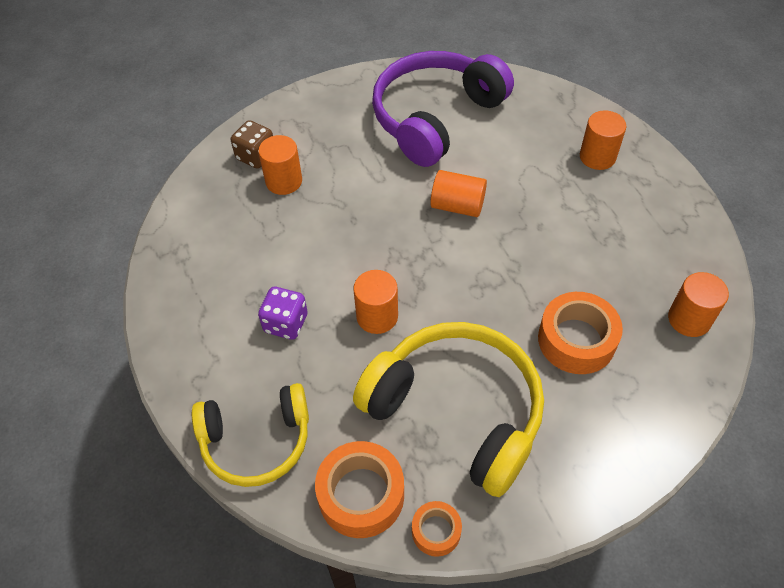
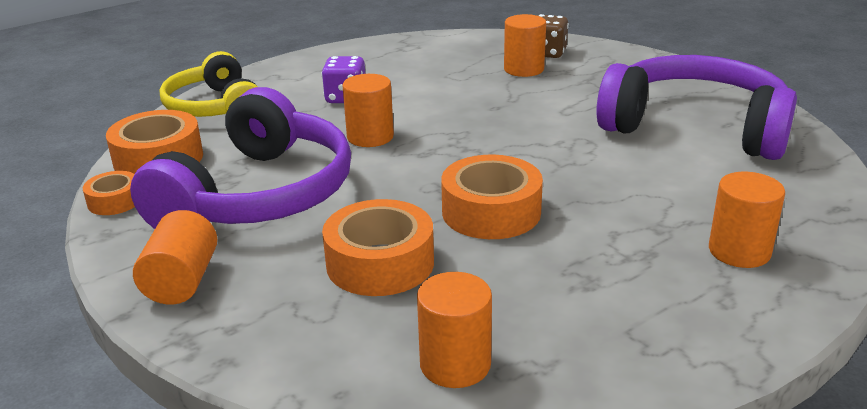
camera: 75 degrees right, 25 degrees down
yellow headphones [353,322,544,497] -> purple headphones [130,87,351,229]
orange cylinder [430,170,487,217] -> orange cylinder moved to [133,210,217,305]
none -> orange tape [441,155,543,239]

